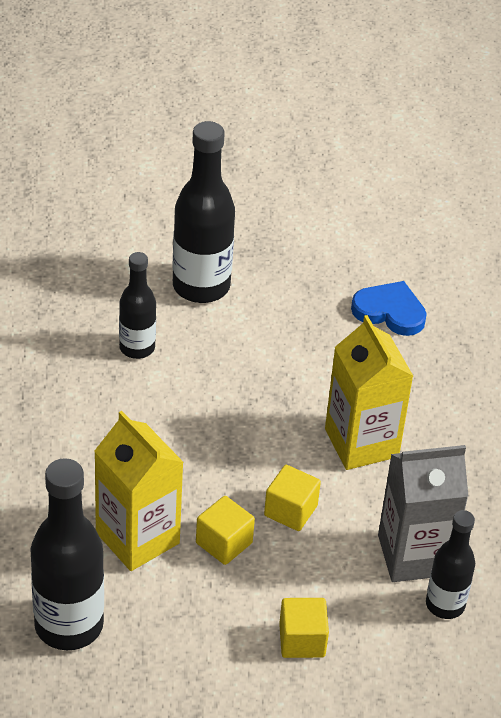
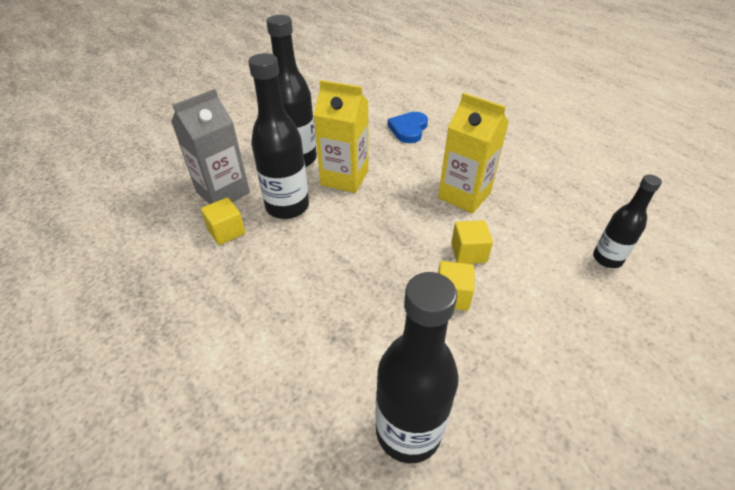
camera: 30 degrees left, 0 degrees up
yellow carton [94,411,184,571] -> yellow carton moved to [314,80,369,193]
black bottle [119,252,156,359] -> black bottle [248,53,309,219], size x1.68
yellow cube [279,598,329,658] -> yellow cube moved to [201,198,245,245]
blue heart [351,281,427,336] -> blue heart turned 60 degrees counterclockwise [388,112,428,143]
grey carton [378,445,468,582] -> grey carton moved to [171,89,250,204]

